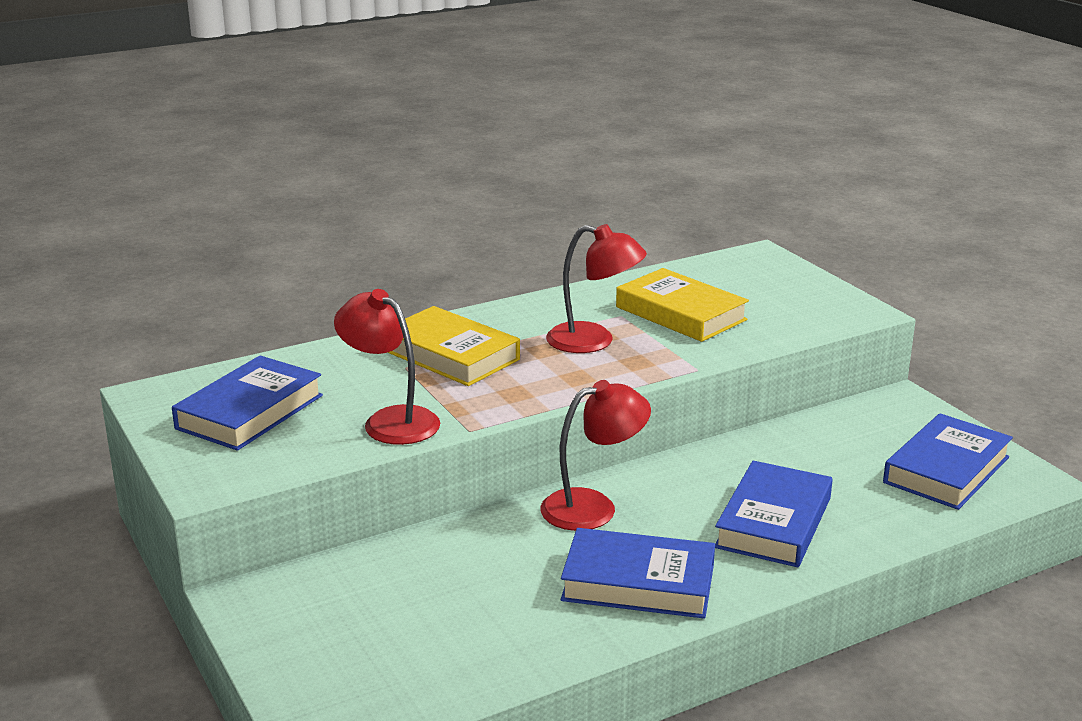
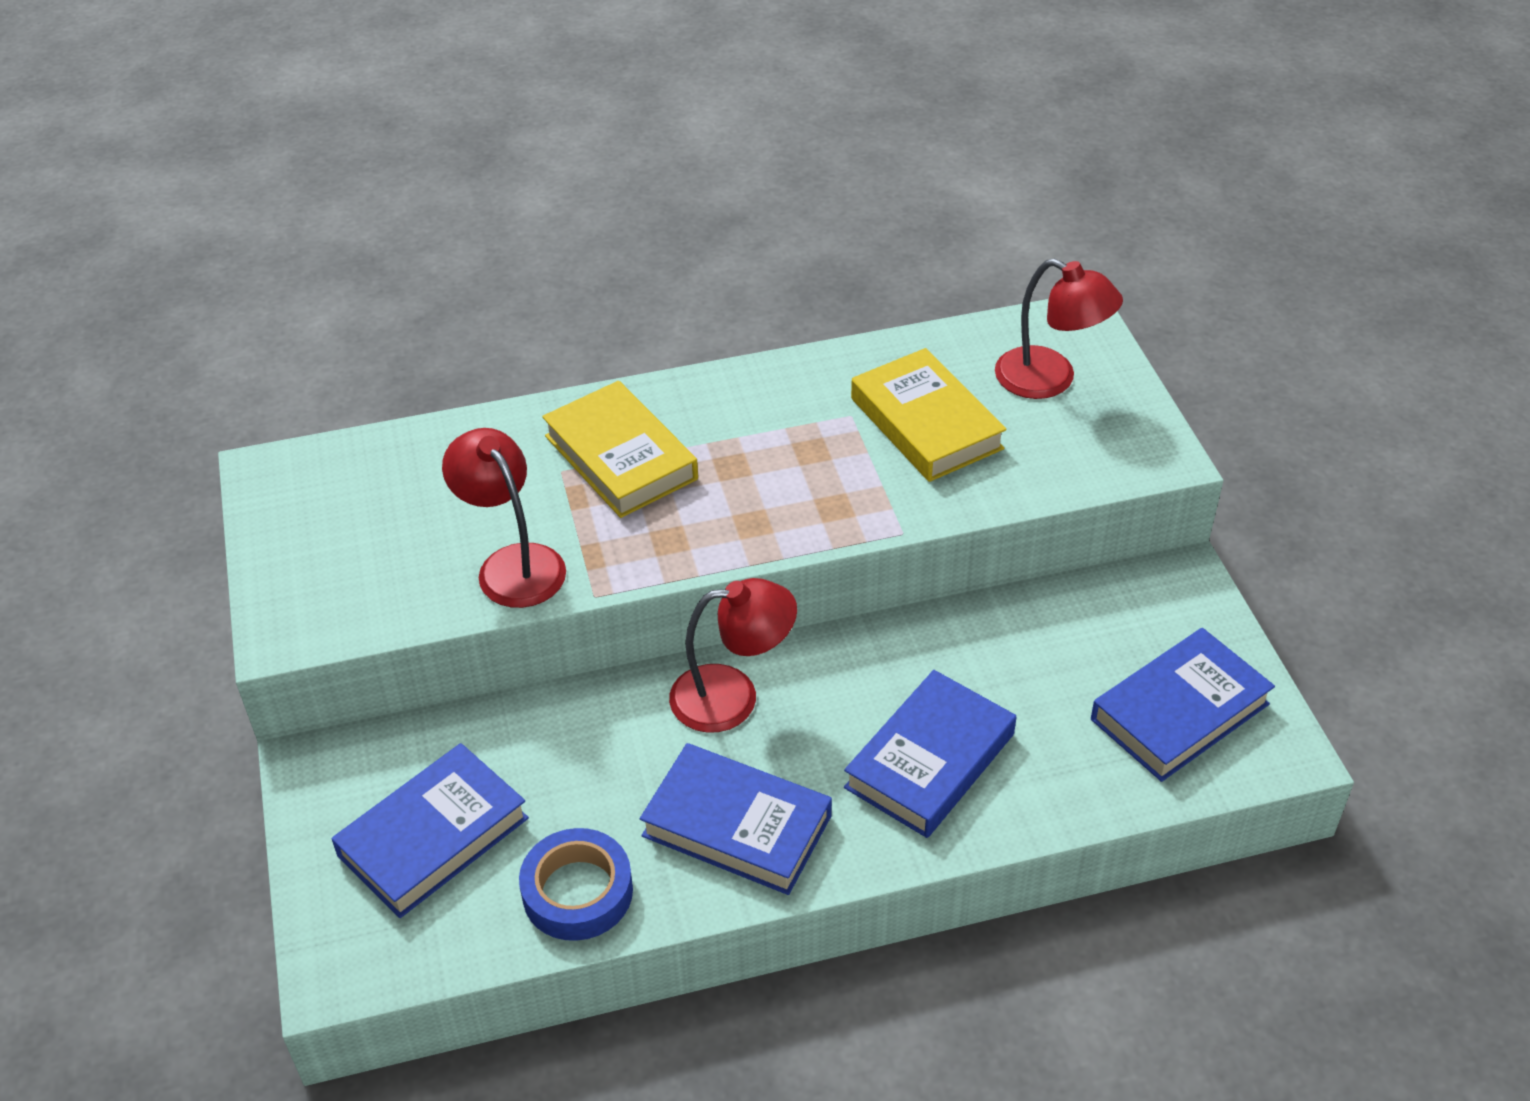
camera: 15 degrees right, 20 degrees up
blue book [172,356,323,451] -> blue book moved to [331,743,529,918]
red lamp [546,224,647,353] -> red lamp moved to [995,259,1123,399]
none -> blue tape [519,828,633,941]

